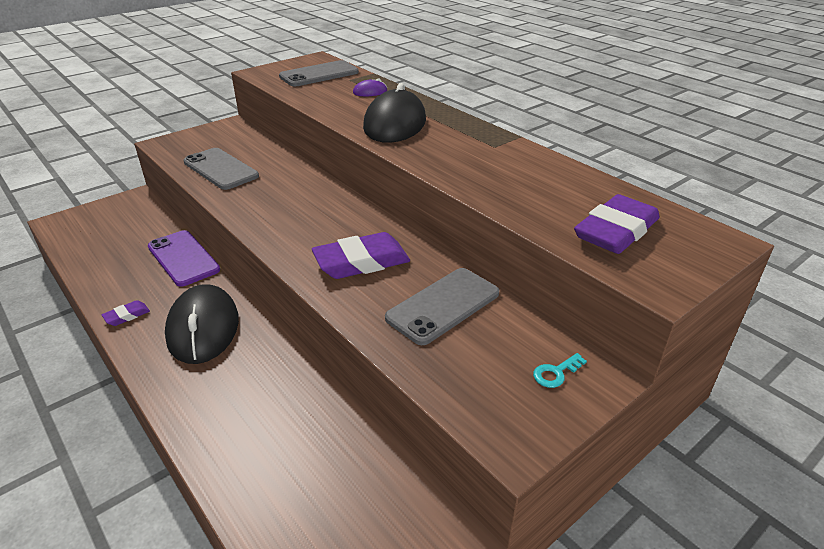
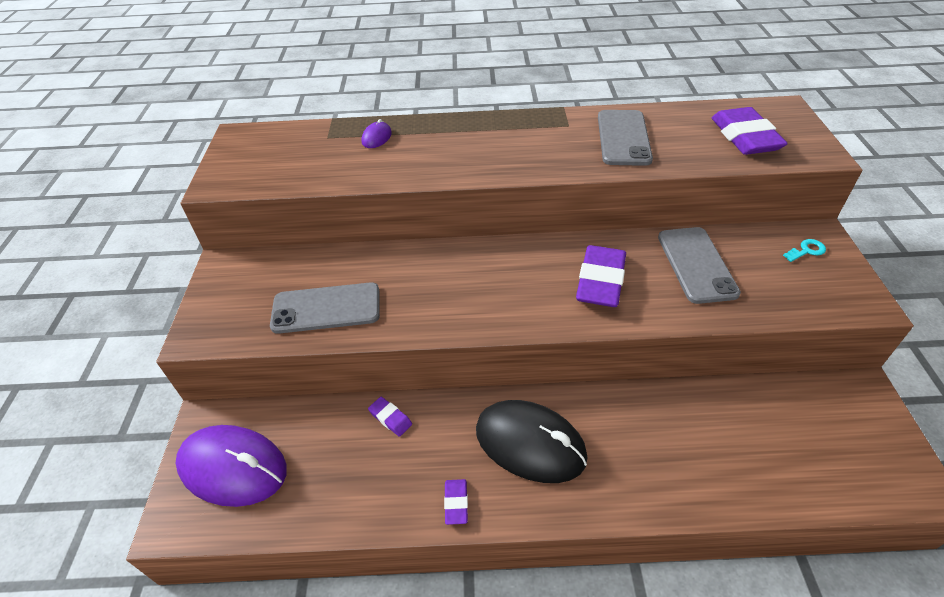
camera: 50 degrees left, 10 degrees up
purple phone [148,230,220,287] -> purple eraser [368,397,412,437]
grey phone [279,60,359,86] -> grey phone moved to [598,110,653,166]
black mouse [363,83,426,143] -> none
turquoise key [533,353,587,388] -> turquoise key turned 120 degrees counterclockwise [783,239,826,262]
none -> purple mouse [175,425,287,507]

